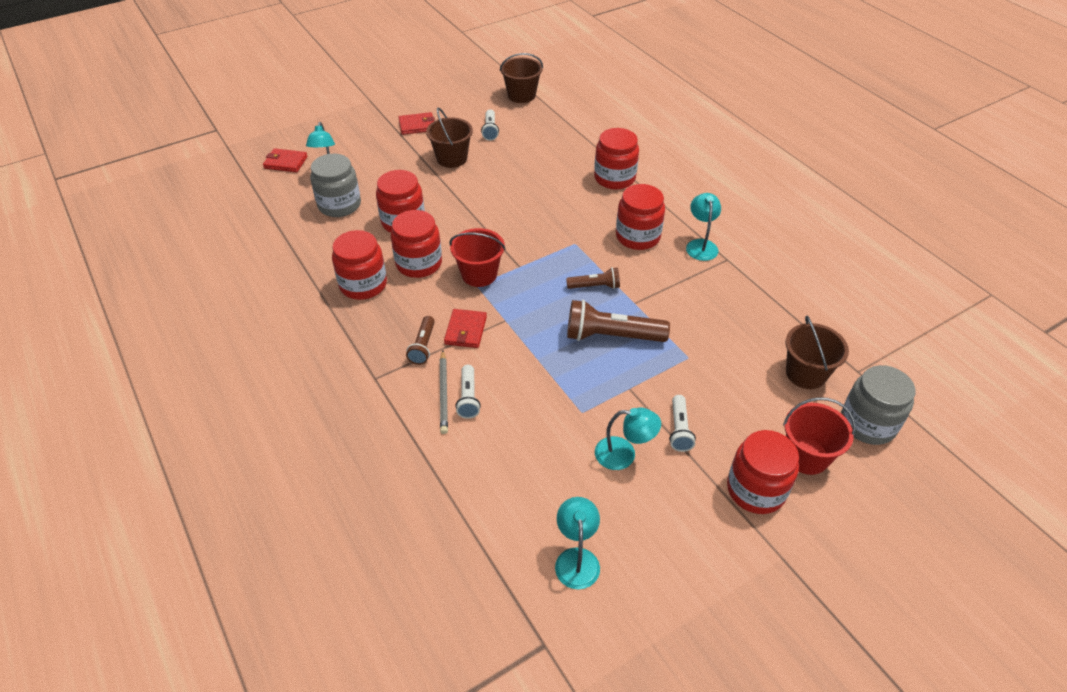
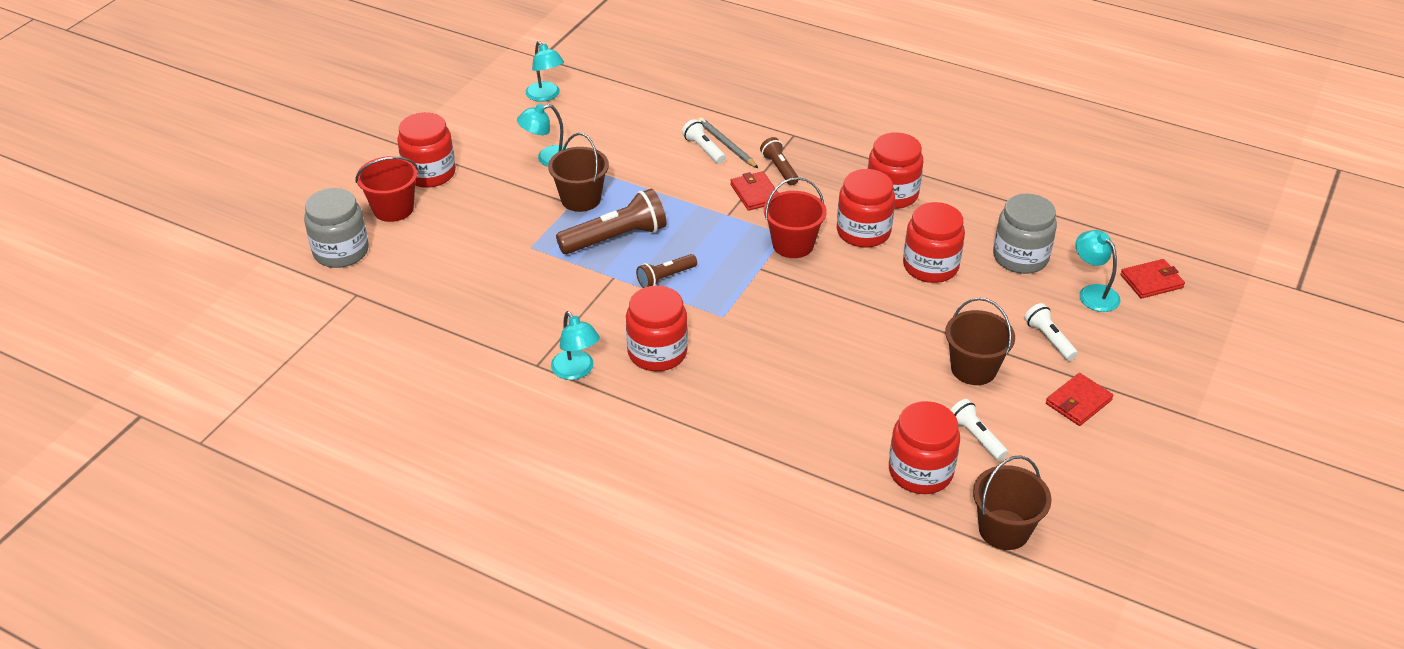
camera: 150 degrees right, 5 degrees down
red jar [594,128,639,190] -> red jar moved to [889,401,960,494]
white flashlight [669,395,696,452] -> white flashlight moved to [1024,303,1078,361]
brown bucket [786,316,849,389] -> brown bucket moved to [548,133,609,212]

